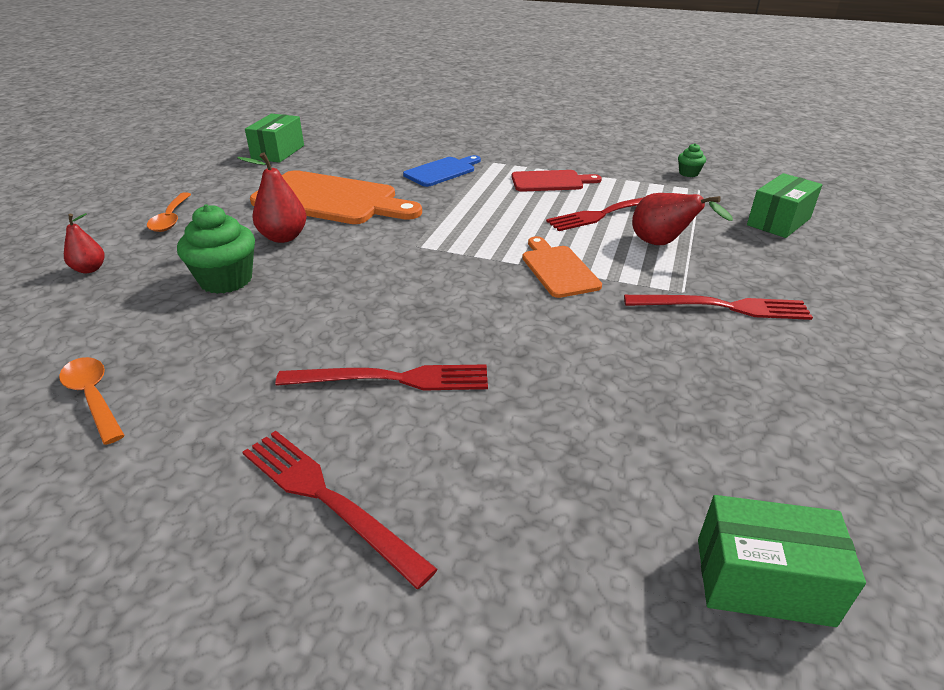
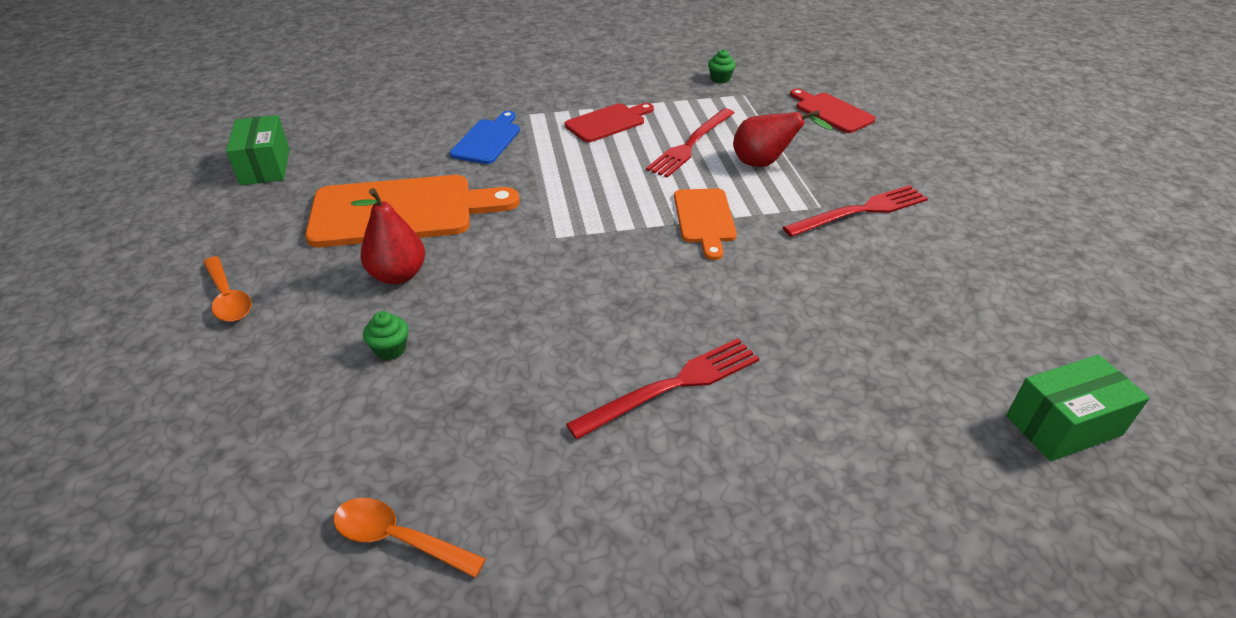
camera: 30 degrees left, 5 degrees up
red pear [64,213,105,273] -> none
green cupcake [177,204,255,294] -> green cupcake [363,311,408,360], size x0.51
red fork [243,431,438,589] -> none
orange cutting board [522,236,602,298] -> orange cutting board turned 135 degrees counterclockwise [674,188,737,260]
green box [747,173,822,238] -> red cutting board [790,89,876,133]

